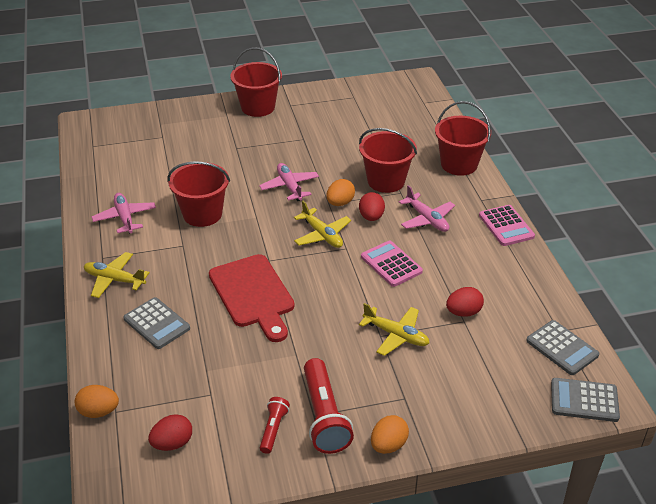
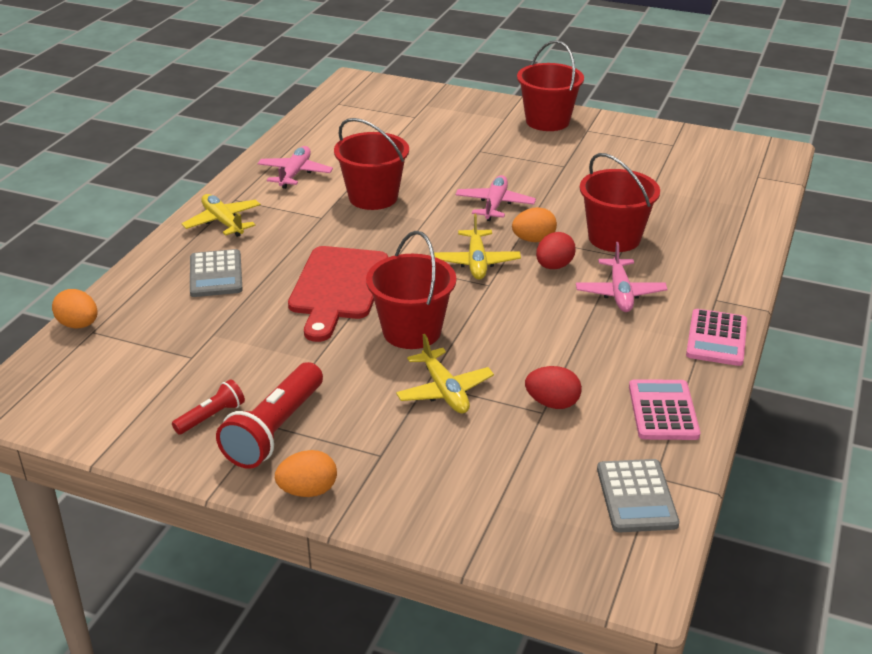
camera: 35 degrees right, 5 degrees down
red egg [148,414,192,451] -> none
pink calculator [361,241,423,287] -> pink calculator moved to [629,379,700,440]
red bucket [435,101,491,176] -> red bucket moved to [366,231,456,349]
grey calculator [551,378,620,422] -> none

